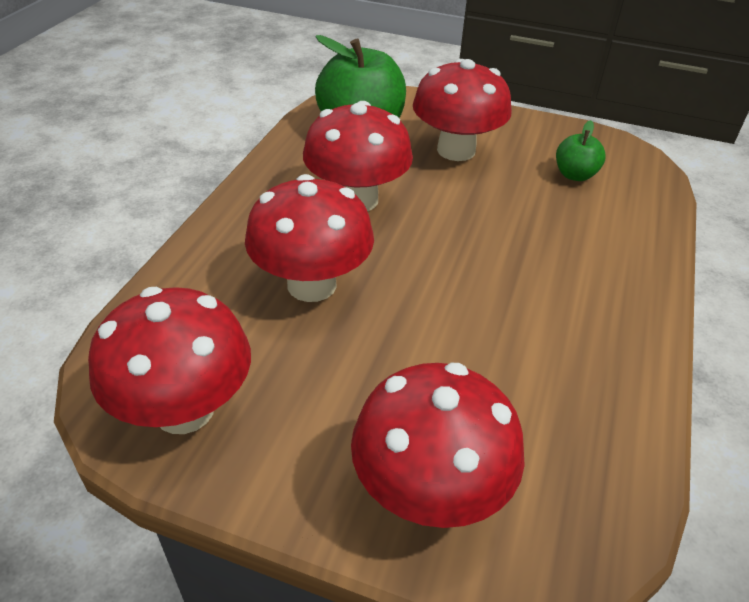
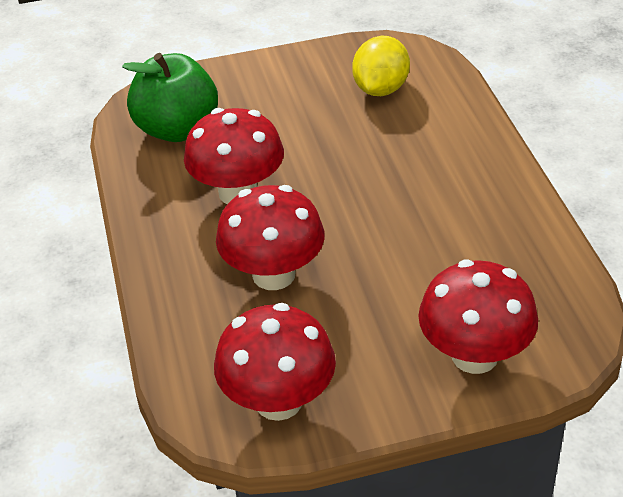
camera: 30 degrees left, 0 degrees up
red mushroom [413,59,512,161] -> none
green apple [556,120,606,181] -> yellow lemon [352,36,410,96]

